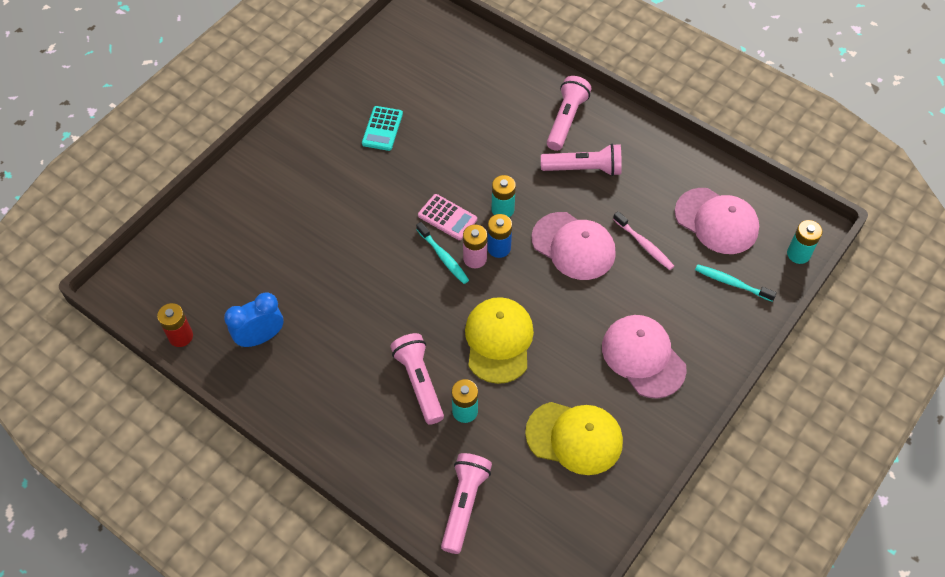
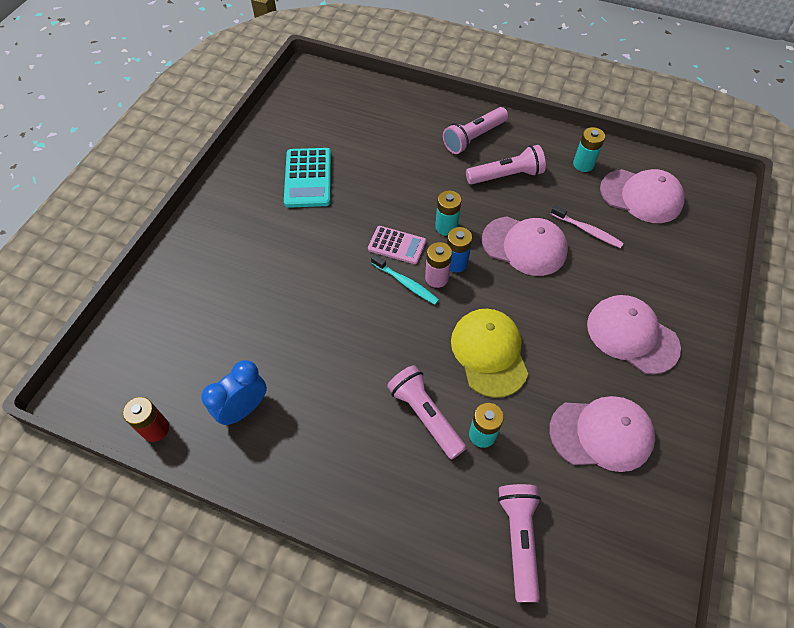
camera: 15 degrees left, 0 degrees up
turquoise calculator [362,106,403,151] -> turquoise calculator [284,148,331,208], size x1.52
yellow cap [525,402,623,475] -> pink cap [549,396,655,472]
pink flashlight [547,76,591,151] -> pink flashlight turned 135 degrees counterclockwise [443,107,508,154]
turquoise toothbrush [695,264,777,302] -> none
turquoise battery [787,220,823,264] -> turquoise battery moved to [573,127,605,172]

